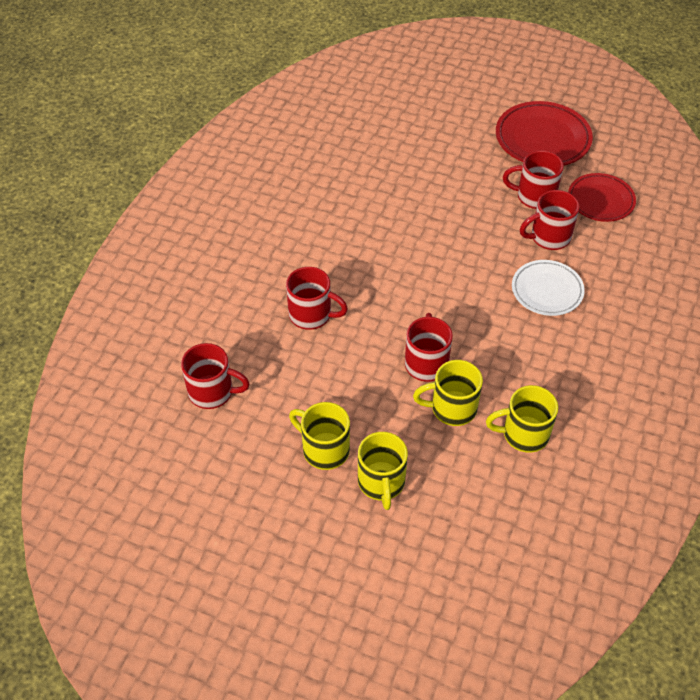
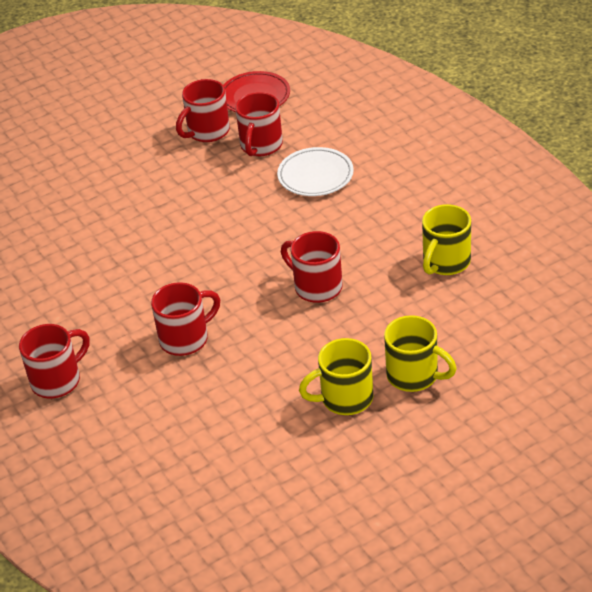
camera: 50 degrees left, 10 degrees down
red mug [181,343,250,409] -> red mug moved to [19,324,90,398]
yellow mug [413,360,483,426] -> none
red plate [496,101,593,166] -> none

